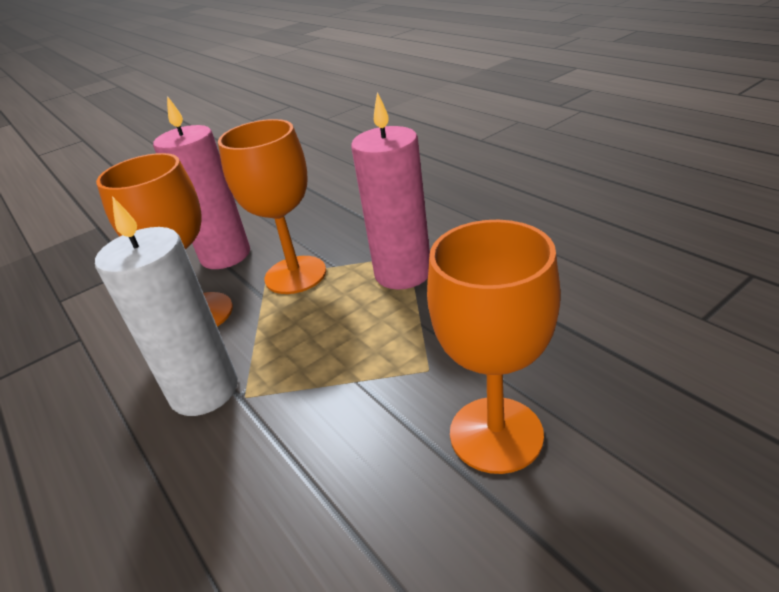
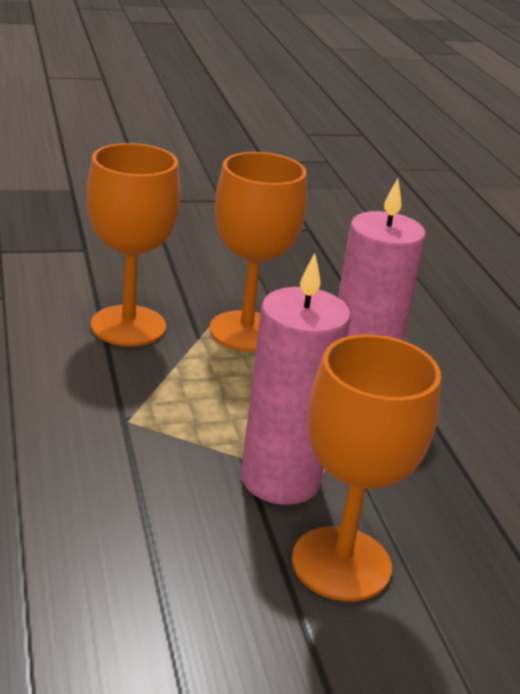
camera: 15 degrees right, 5 degrees down
white candle [95,196,238,416] -> none
pink candle [153,96,250,269] -> pink candle moved to [241,253,351,505]

